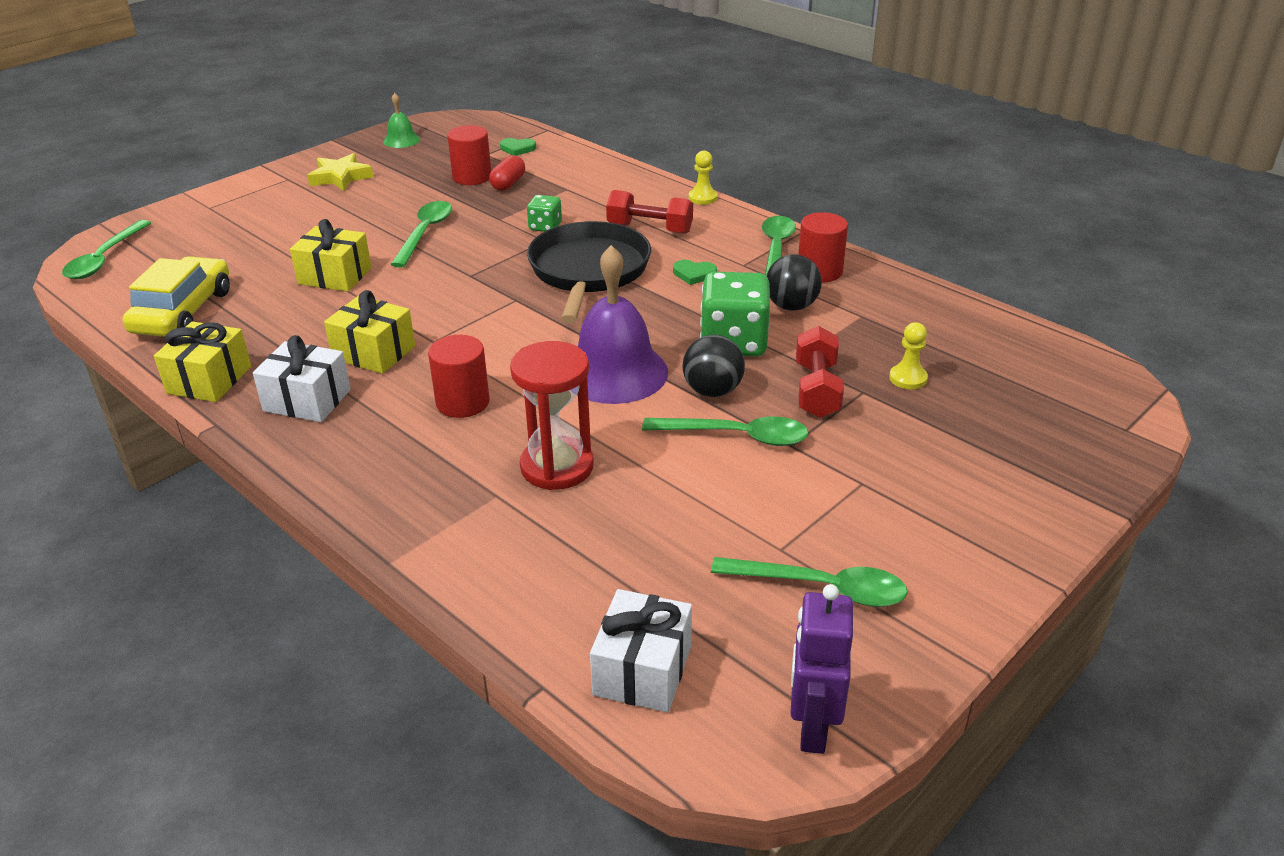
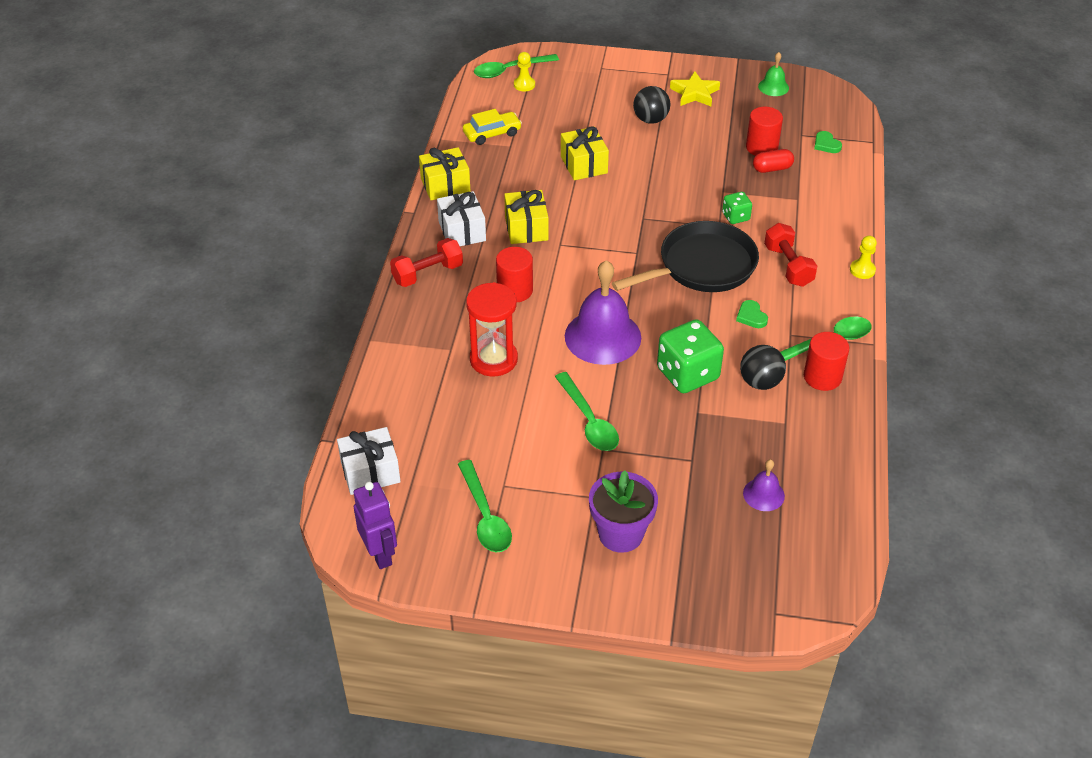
camera: 55 degrees right, 10 degrees up
yellow car [122,256,230,337] -> yellow car [463,109,522,145], size x0.66
green spoon [390,201,452,268] -> none
black ball [682,335,745,397] -> black ball moved to [633,86,670,124]
purple robot [790,584,853,754] -> purple robot turned 90 degrees clockwise [354,482,397,569]
red dumbbell [796,326,844,418] -> red dumbbell moved to [390,238,463,287]
yellow pawn [889,322,928,389] -> yellow pawn moved to [514,52,535,92]
none -> purple flower pot [589,470,658,553]
none -> purple bell [743,459,785,511]

